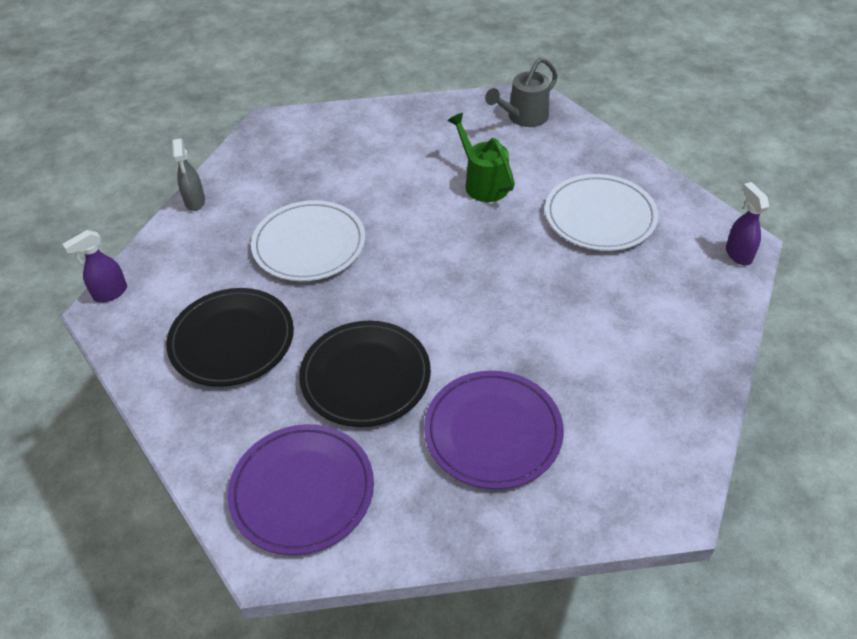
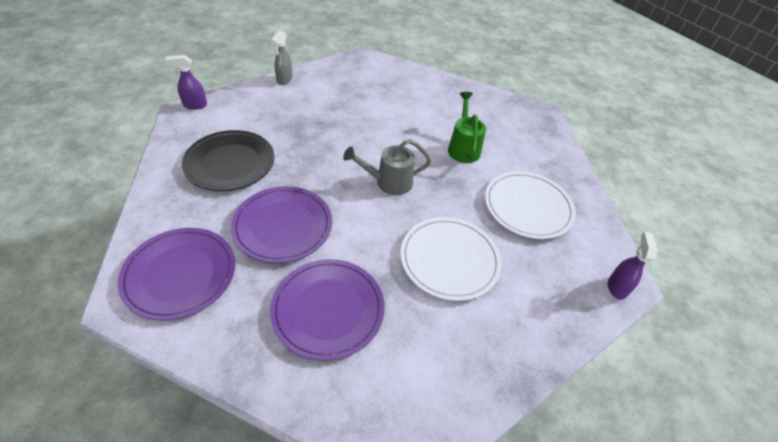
camera: 25 degrees right, 0 degrees up
white plate [251,200,365,281] -> white plate moved to [400,217,502,301]
black plate [299,321,431,427] -> purple plate [231,186,332,263]
grey watering can [485,57,558,127] -> grey watering can moved to [343,139,431,195]

